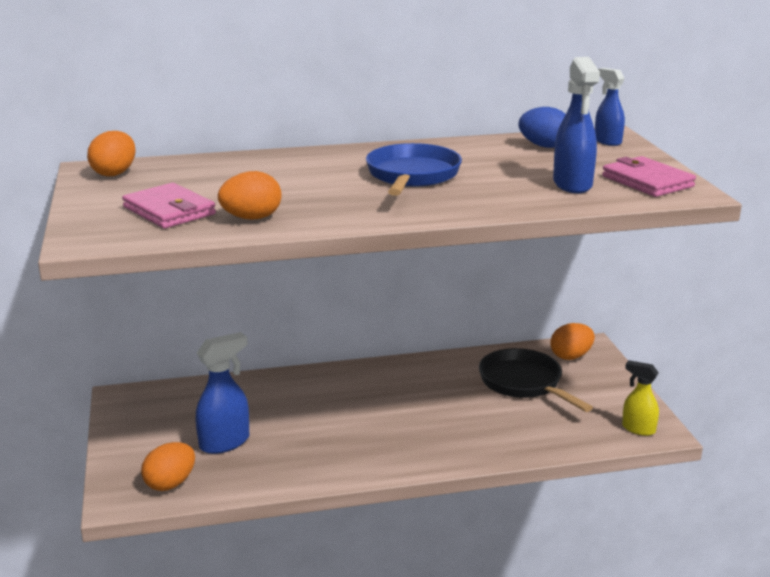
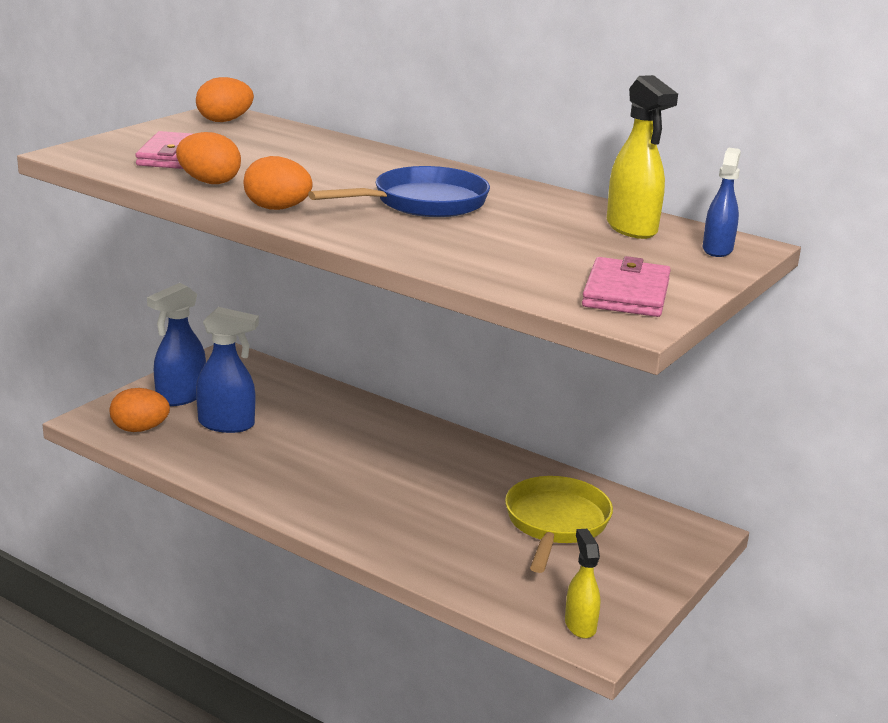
camera: 45 degrees right, 0 degrees up
black pan [479,348,593,412] -> yellow pan [505,476,613,573]
blue egg [518,107,566,148] -> yellow spray bottle [607,75,678,239]
orange egg [550,323,595,360] -> orange egg moved to [244,156,313,210]
blue spray bottle [553,57,600,193] -> blue spray bottle moved to [147,283,206,406]

